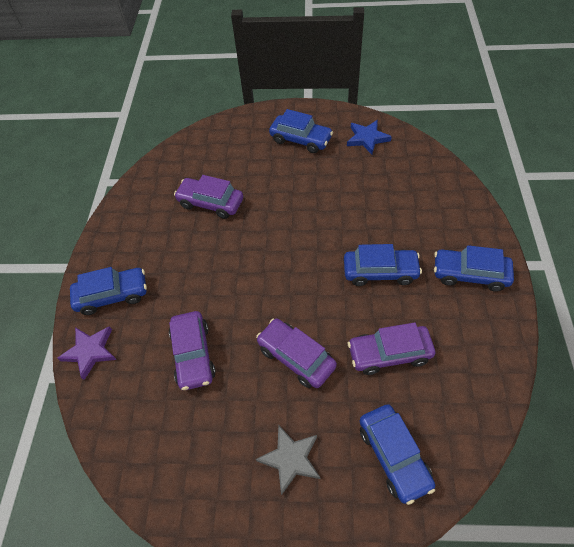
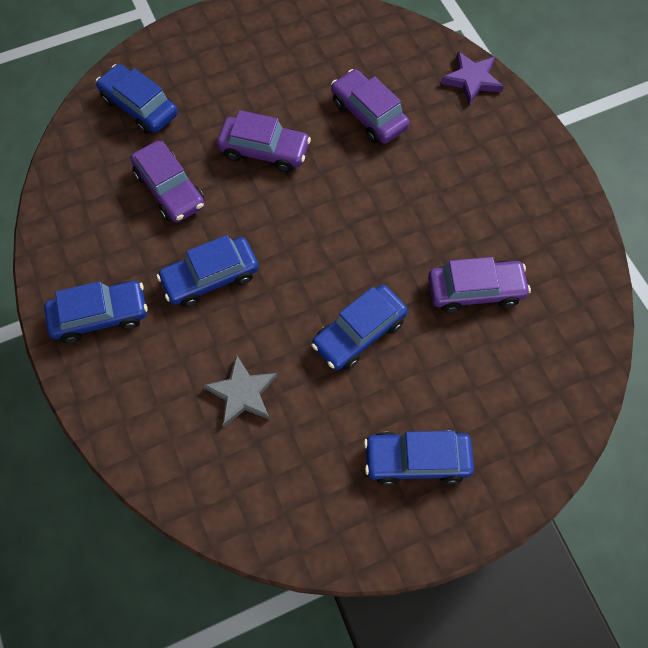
camera: 150 degrees right, 10 degrees up
blue car [70,267,147,315] -> blue car moved to [311,285,408,370]
grey star [256,425,320,495] -> grey star moved to [203,354,277,427]
blue star [347,120,392,155] -> none
purple car [348,322,435,375] -> purple car turned 90 degrees clockwise [130,141,205,223]

